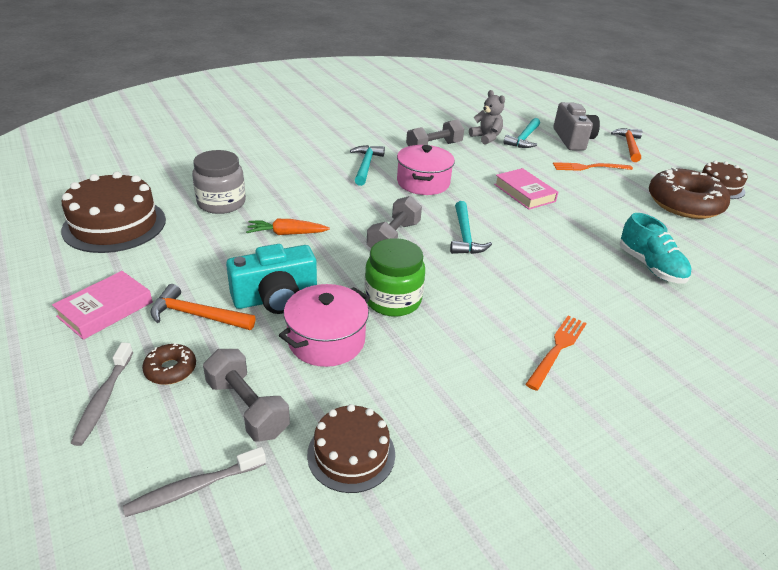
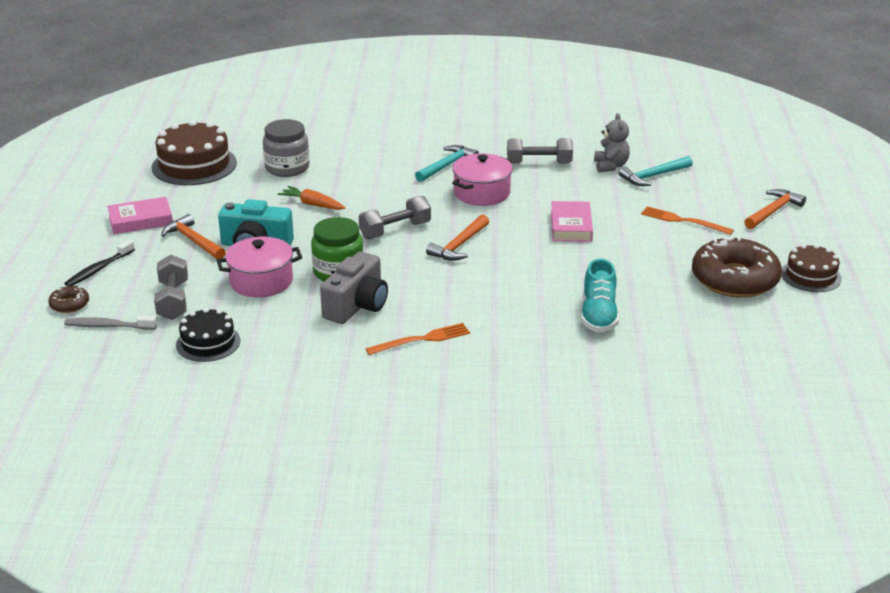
camera: 35 degrees right, 5 degrees down
grey toothbrush [71,342,133,446] -> black toothbrush [64,240,135,286]
brown donut [142,343,196,385] -> brown donut moved to [48,285,89,313]
brown cake [307,404,395,493] -> black cake [176,308,240,362]
turquoise hammer [450,201,492,254] -> orange hammer [426,214,489,261]
grey camera [554,102,600,151] -> grey camera moved to [320,252,388,324]

